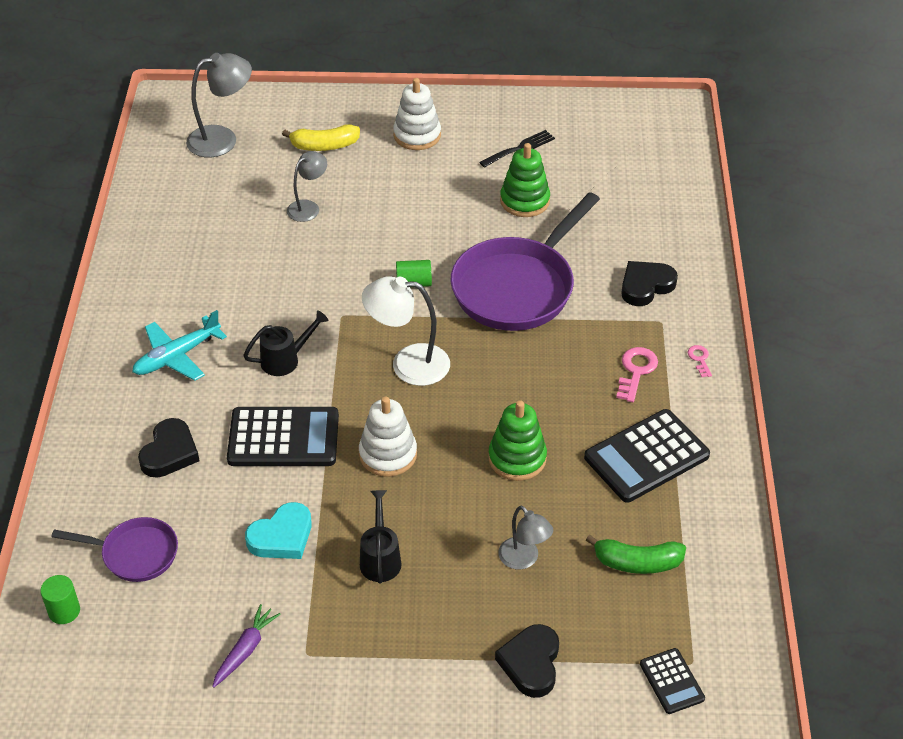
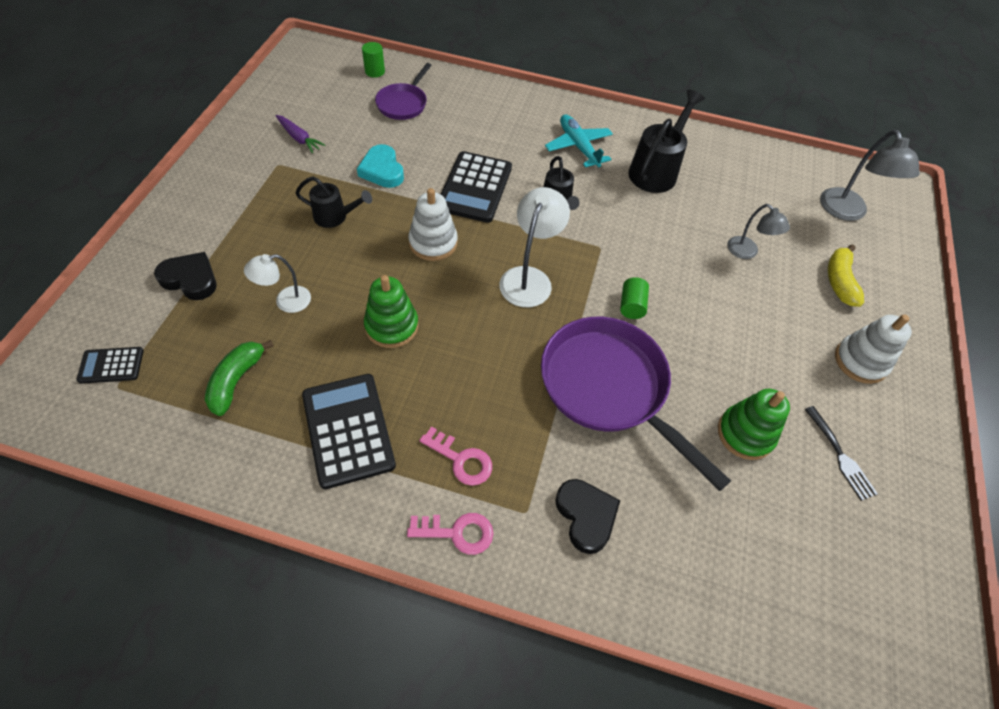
camera: 100 degrees right, 10 degrees up
black heart [138,418,199,478] -> none
grey lamp [498,506,553,569] -> white lamp [244,254,311,313]
pink key [688,345,712,377] -> pink key [407,513,493,555], size x1.71
none -> black watering can [628,90,705,193]

